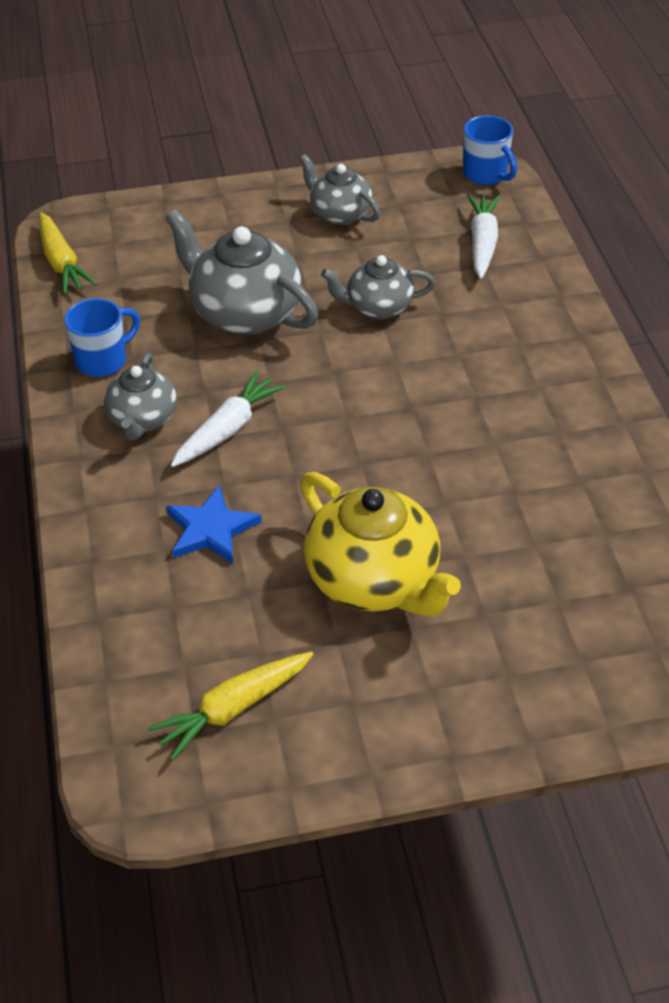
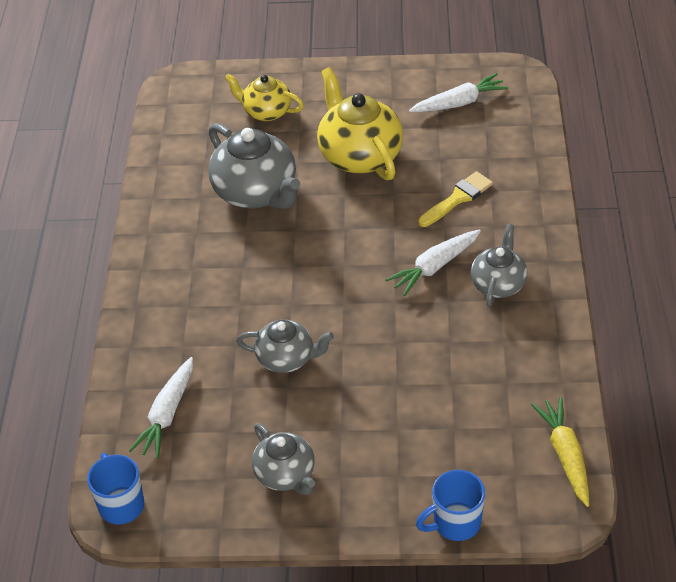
camera: 165 degrees left, 0 degrees up
blue mug [64,298,140,377] -> blue mug moved to [416,470,485,541]
yellow carrot [148,652,314,761] -> white carrot [409,73,509,112]
grey teapot [165,209,318,335] -> grey teapot moved to [208,123,300,209]
blue star [166,485,262,564] -> yellow brush [418,171,493,227]
none -> yellow teapot [225,74,304,121]

